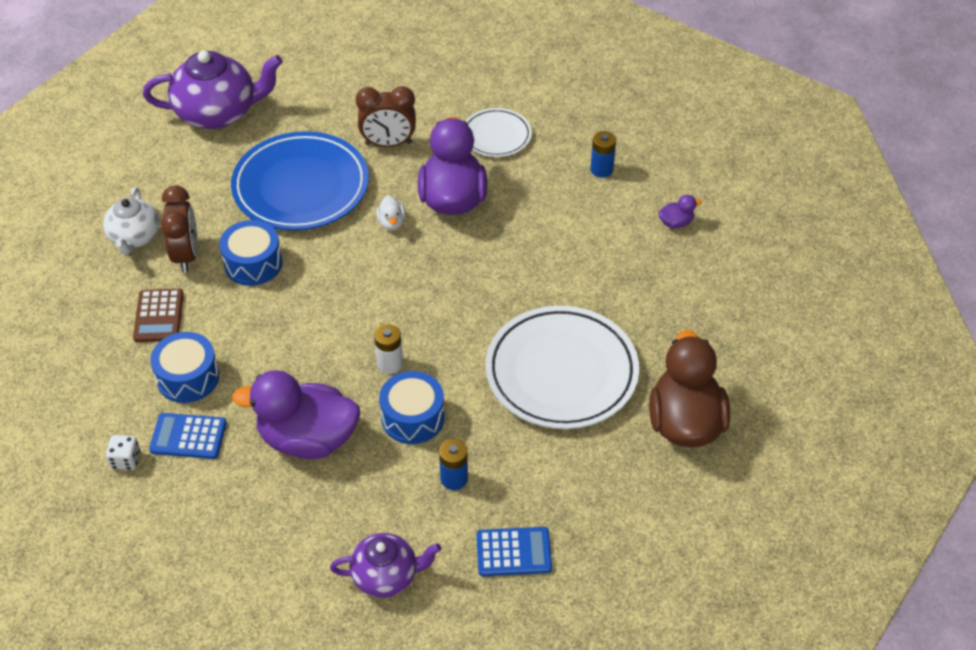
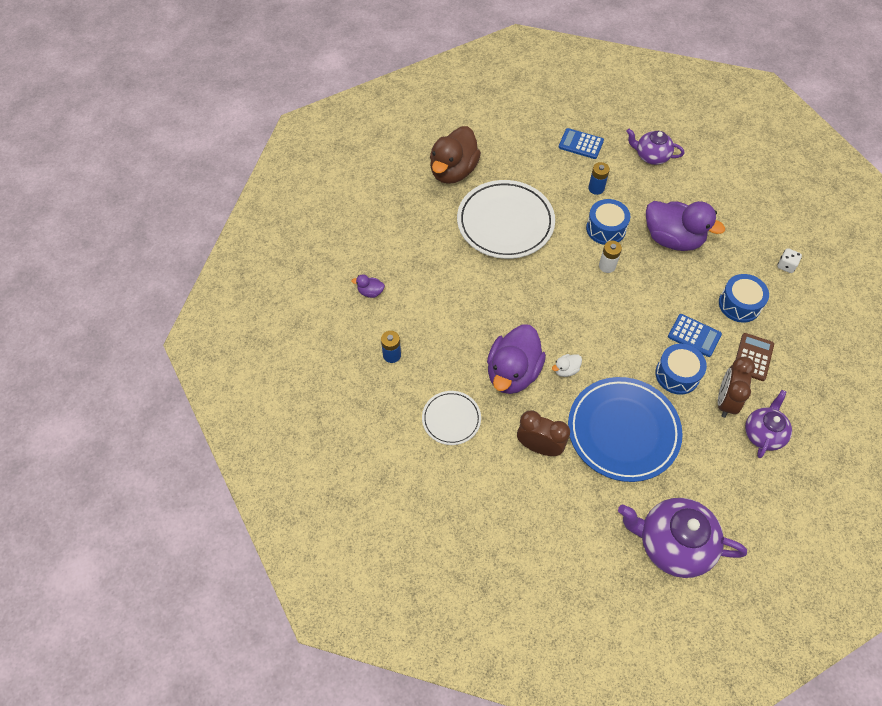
camera: 155 degrees left, 10 degrees up
white teapot [103,187,160,255] -> purple teapot [745,390,792,458]
blue calculator [149,413,227,459] -> blue calculator moved to [668,314,722,357]
white duck [376,195,405,230] -> white duck turned 135 degrees counterclockwise [552,354,582,377]

